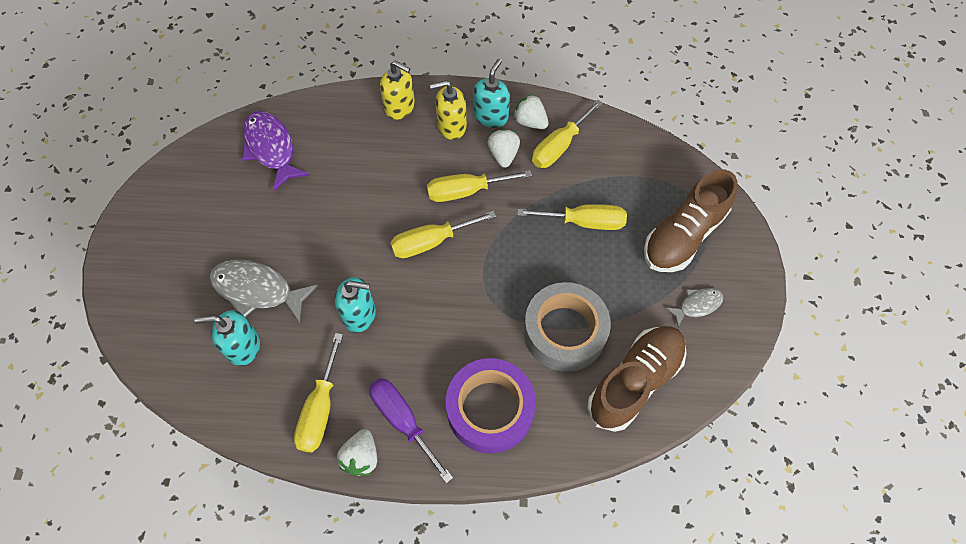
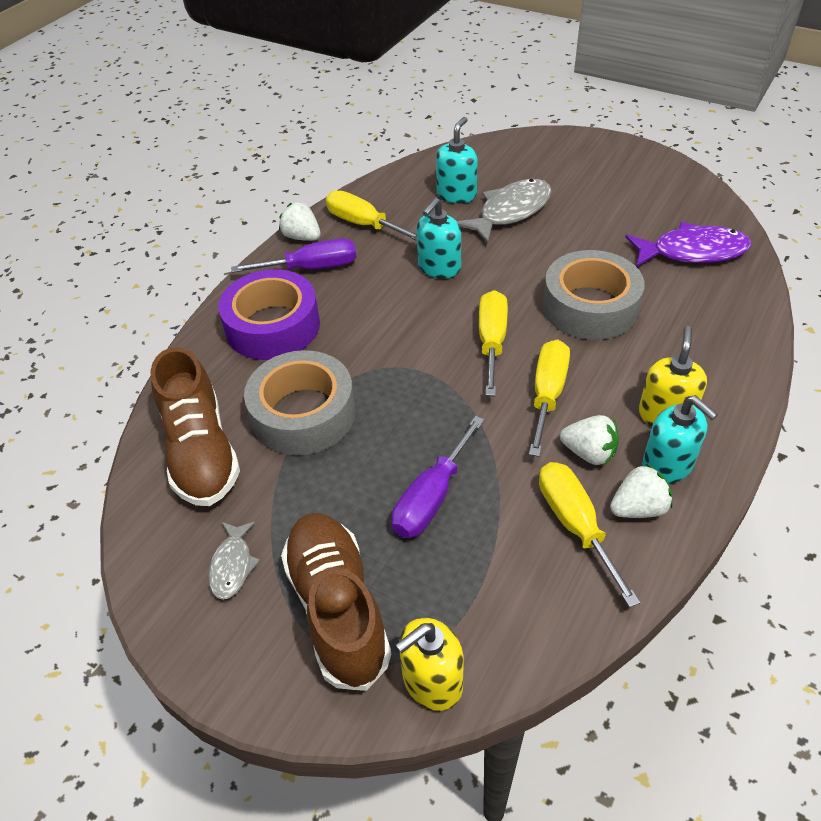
camera: 120 degrees right, 15 degrees down
yellow soap dispenser [380,61,415,120] -> yellow soap dispenser moved to [396,618,464,711]
yellow screwdriver [517,204,627,230] -> purple screwdriver [391,416,484,538]
none -> grey tape [543,250,645,340]

